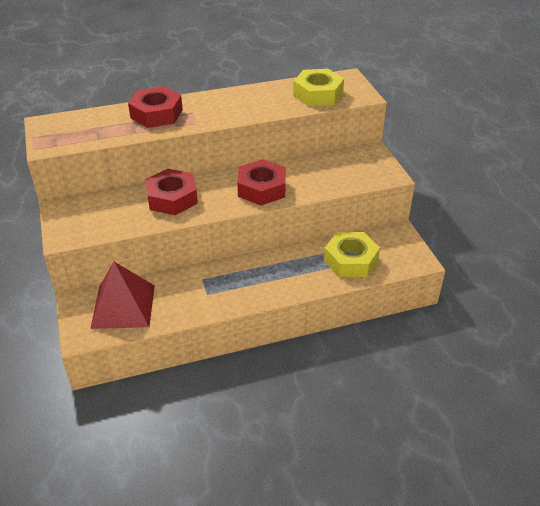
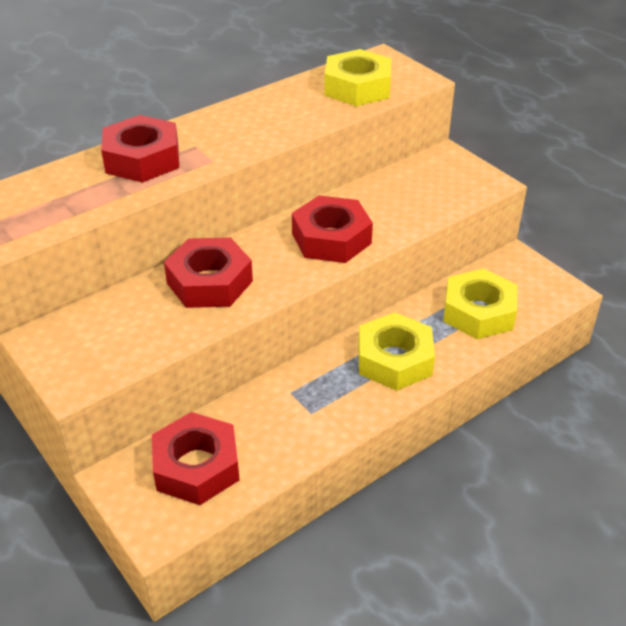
camera: 20 degrees left, 0 degrees up
red pyramid [90,262,155,329] -> red nut [152,412,239,505]
none -> yellow nut [358,312,435,391]

